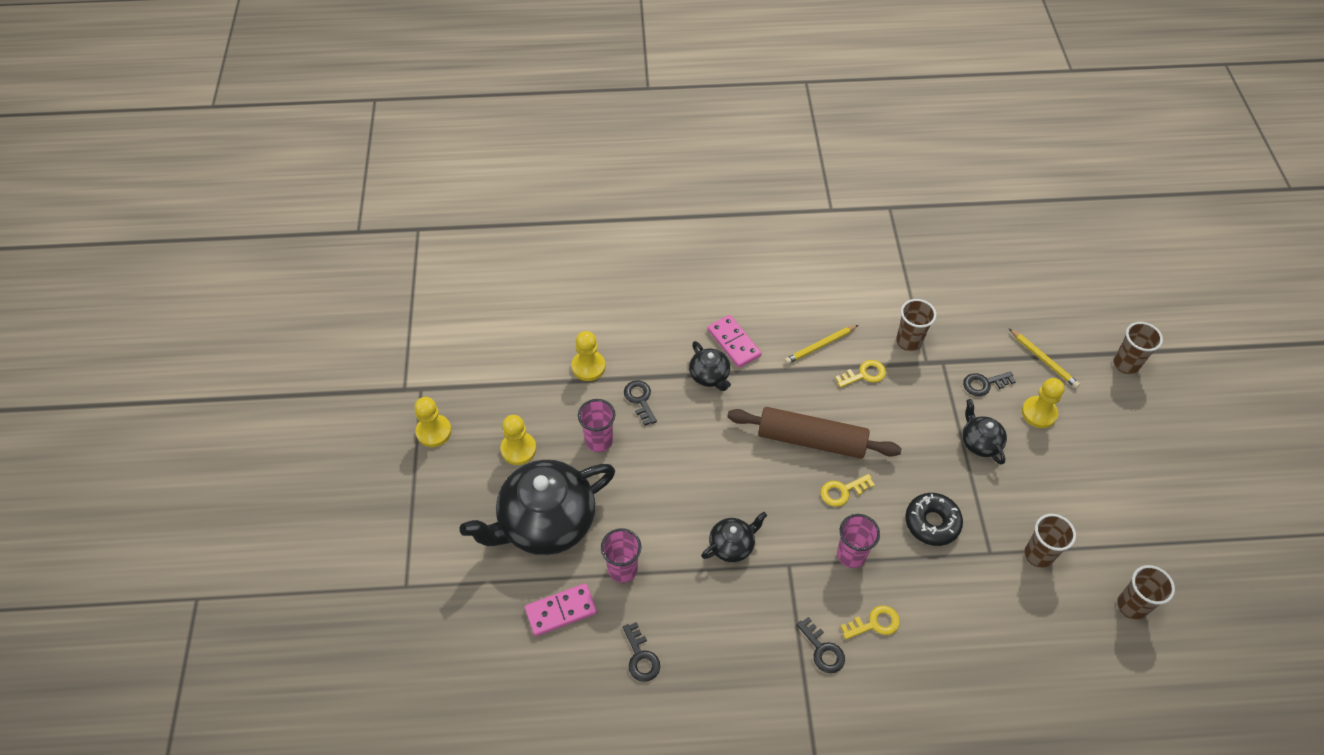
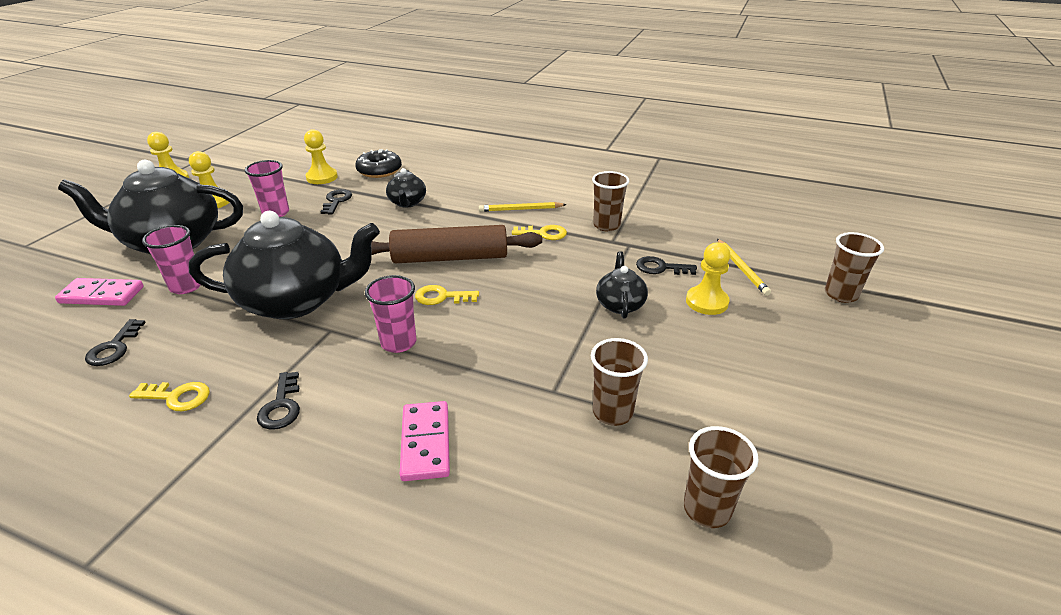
camera: 25 degrees right, 20 degrees down
black teapot [701,512,767,562] -> black teapot [189,211,380,319], size x2.16
pink domino [708,315,762,368] -> pink domino moved to [400,401,450,481]
brown rolling pin [727,407,902,459] -> brown rolling pin turned 45 degrees counterclockwise [371,225,542,263]
yellow key [840,605,900,640] -> yellow key moved to [129,382,210,411]
black donut [905,493,963,546] -> black donut moved to [355,149,402,178]

